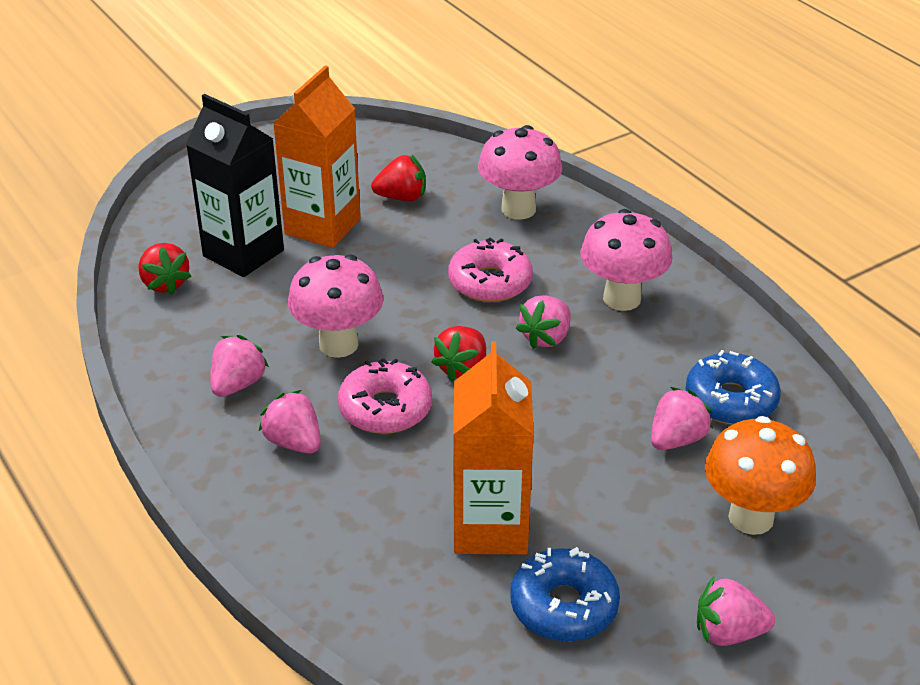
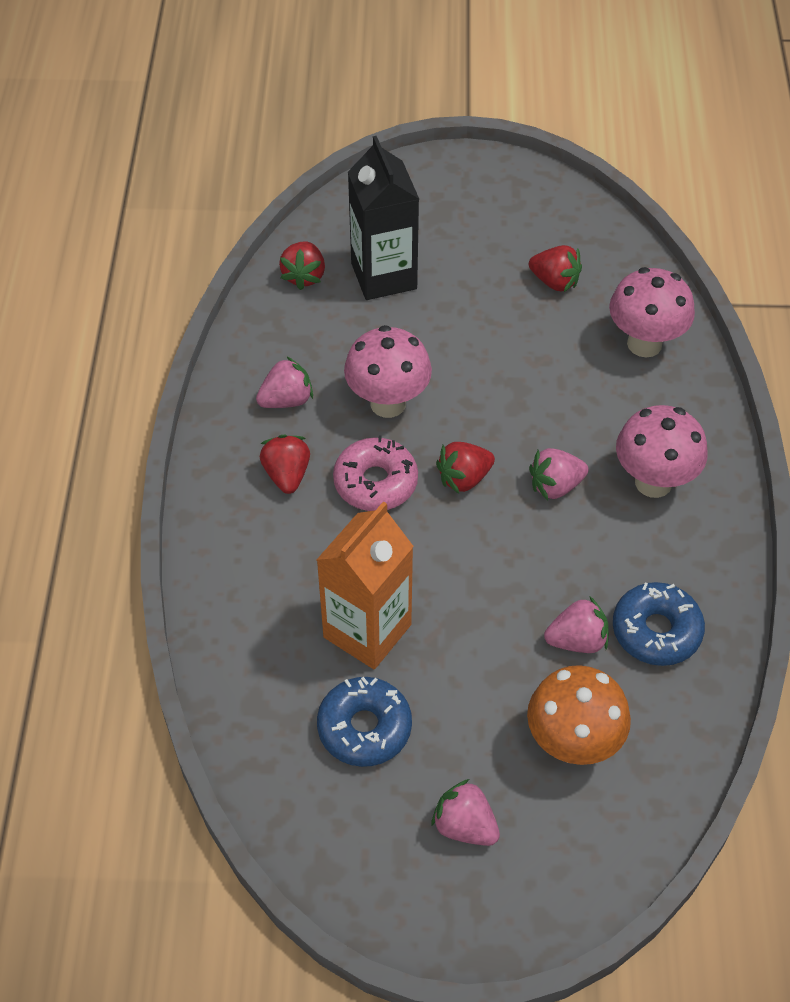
camera: 35 degrees right, 15 degrees up
pink strawberry [258,390,321,454] -> red strawberry [260,435,310,494]
orange carton [273,65,361,248] -> none
pink donut [448,237,533,302] -> none

